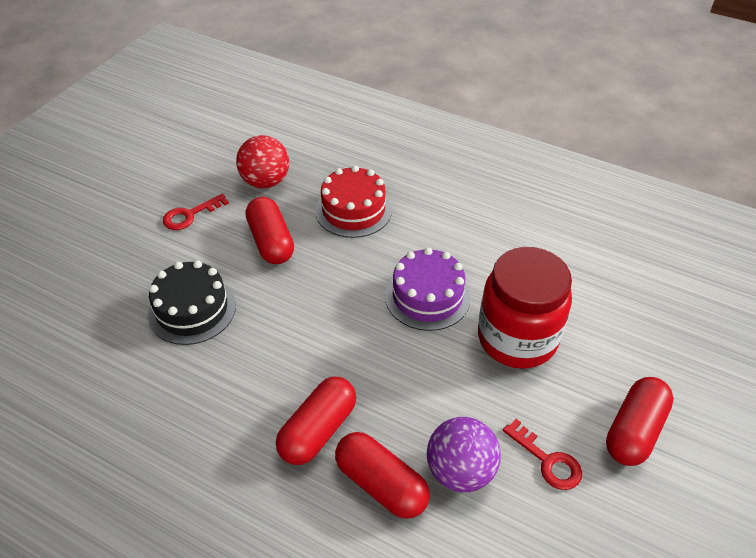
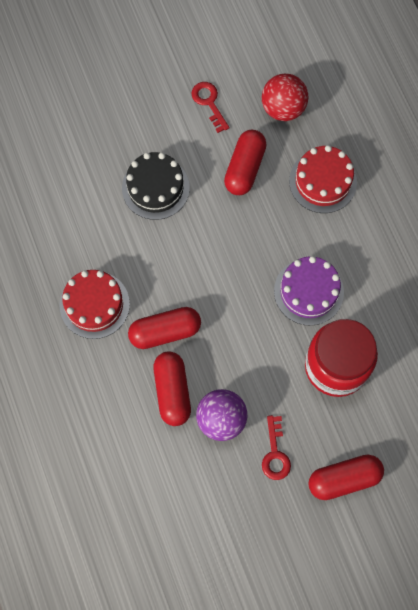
camera: 40 degrees right, 25 degrees up
red key [163,194,229,230] -> red key turned 60 degrees clockwise [191,82,229,133]
none -> red cake [59,270,130,339]

